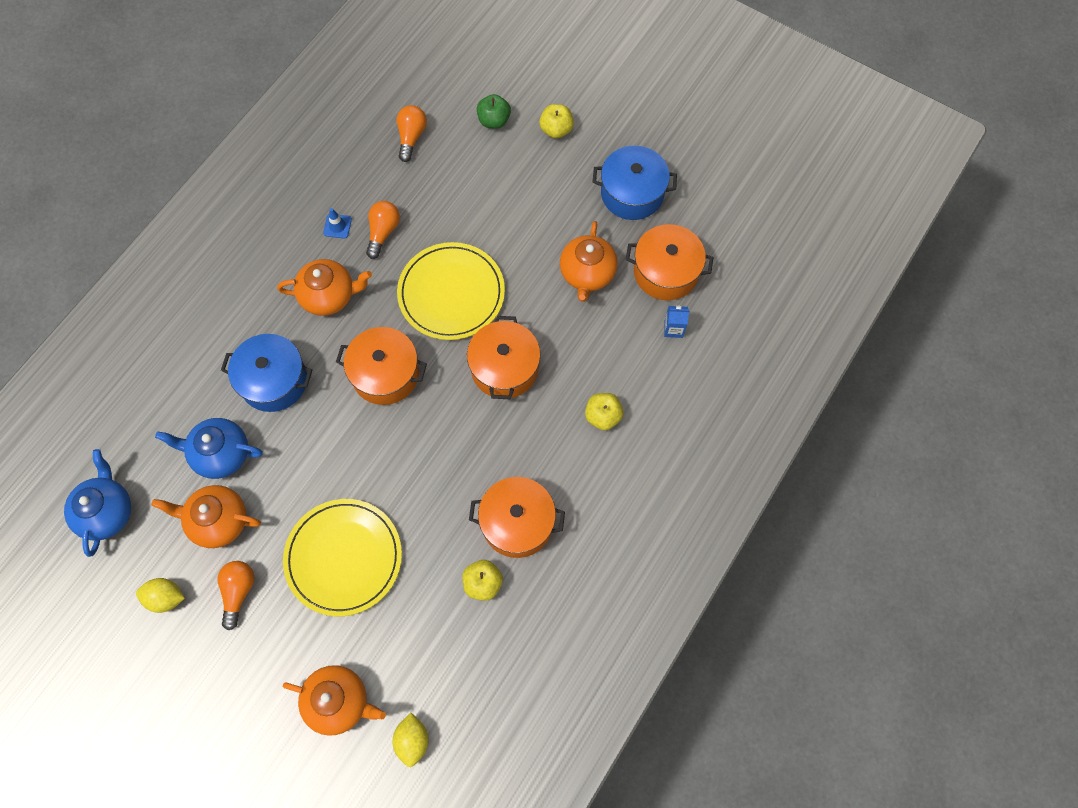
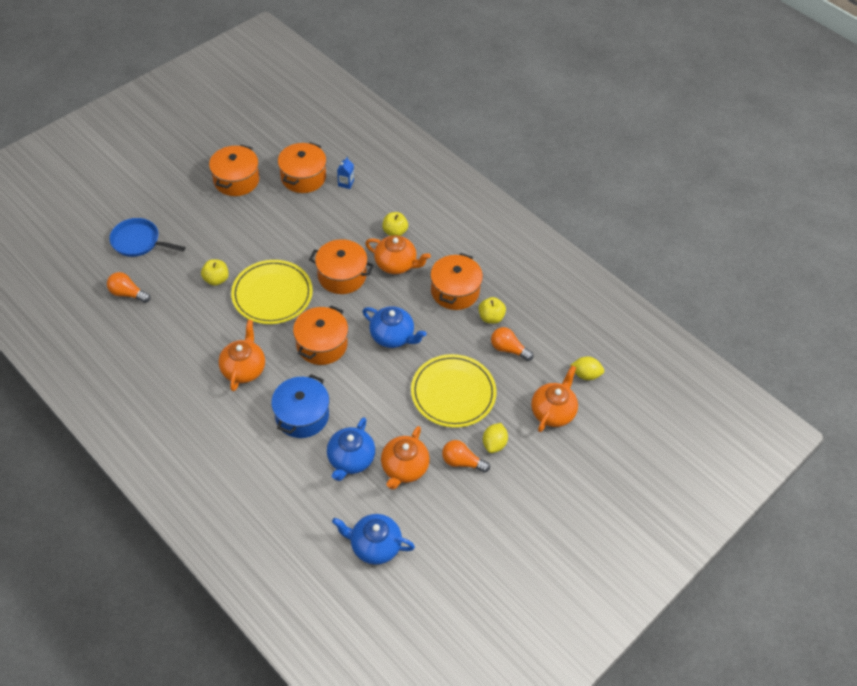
camera: 80 degrees left, 15 degrees down
yellow lemon [136,578,185,613] -> yellow lemon moved to [483,423,508,453]
blue traffic cone [323,208,352,239] -> none
orange light bulb [366,201,400,259] -> orange light bulb moved to [491,327,533,361]
green apple [477,94,511,129] -> blue pan [109,218,186,257]
yellow apple [539,104,574,138] -> yellow apple moved to [201,259,229,286]
orange teapot [560,221,618,302] -> orange teapot moved to [365,235,431,274]
blue pot [593,146,677,220] -> orange pot [209,145,259,196]
none -> blue teapot [363,306,427,348]

